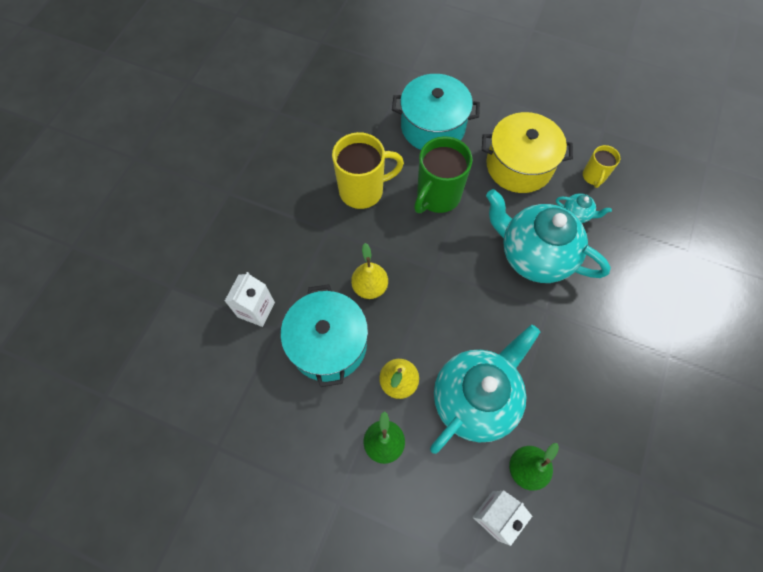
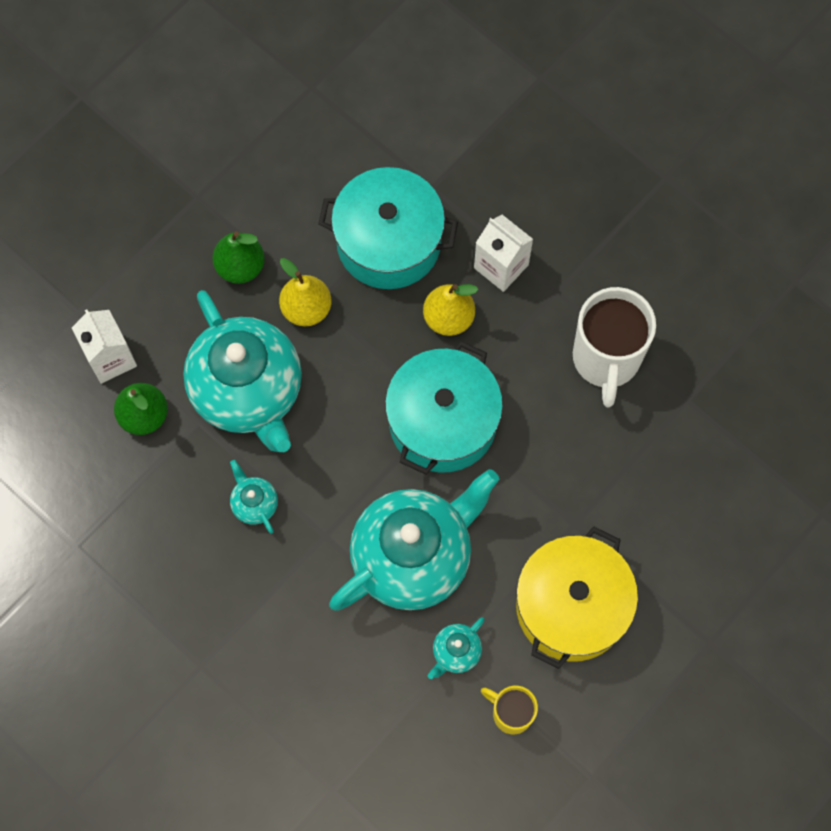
camera: 110 degrees right, 5 degrees up
white carton [225,272,275,327] -> white carton moved to [474,215,533,292]
yellow mug [332,132,404,209] -> white mug [573,287,656,407]
turquoise pot [392,74,480,150] -> turquoise pot moved to [385,341,503,475]
green mug [414,136,472,213] -> none
none -> turquoise teapot [230,460,278,534]

